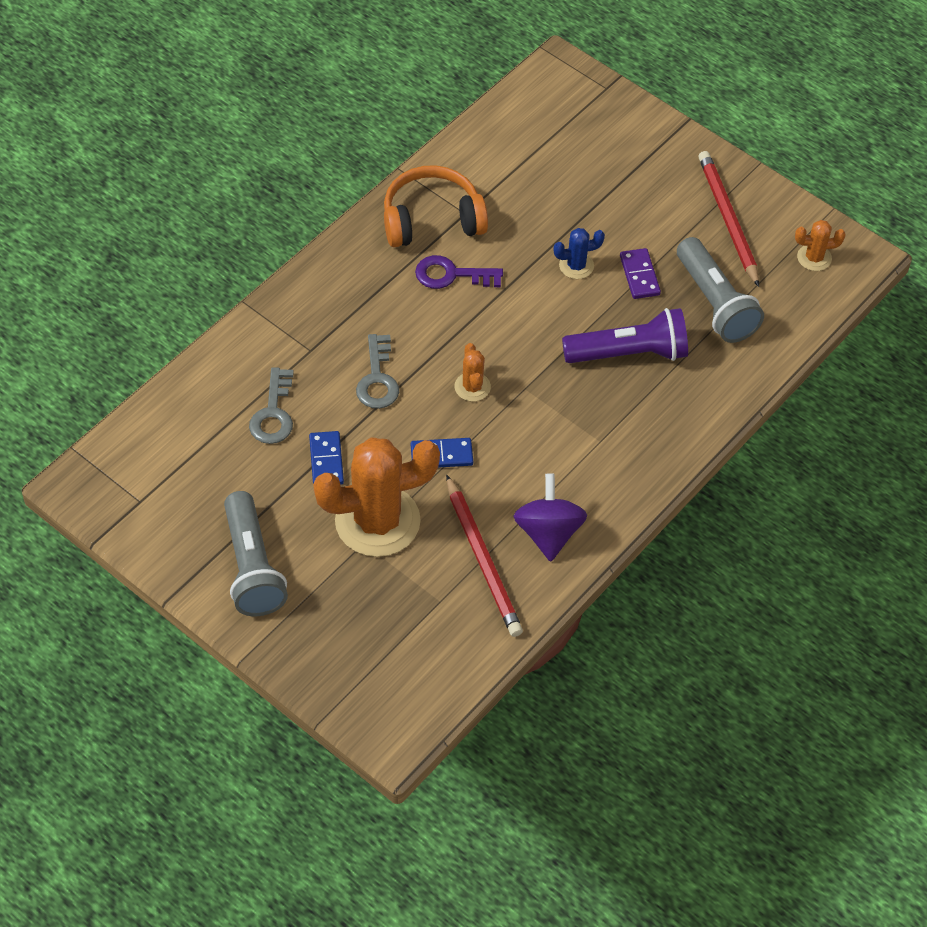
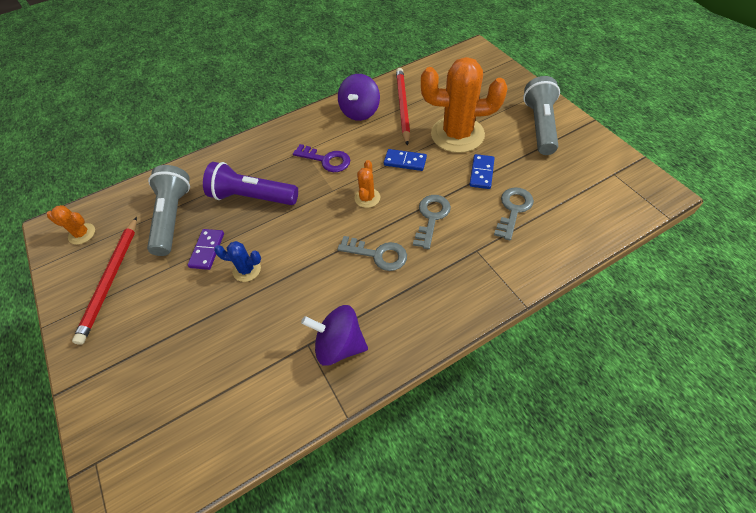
camera: 155 degrees left, 0 degrees up
orange headphones [384,165,488,247] -> purple spinning top [301,305,368,366]
purple key [415,255,503,289] -> purple key moved to [293,144,350,172]
none -> grey key [337,236,407,271]

